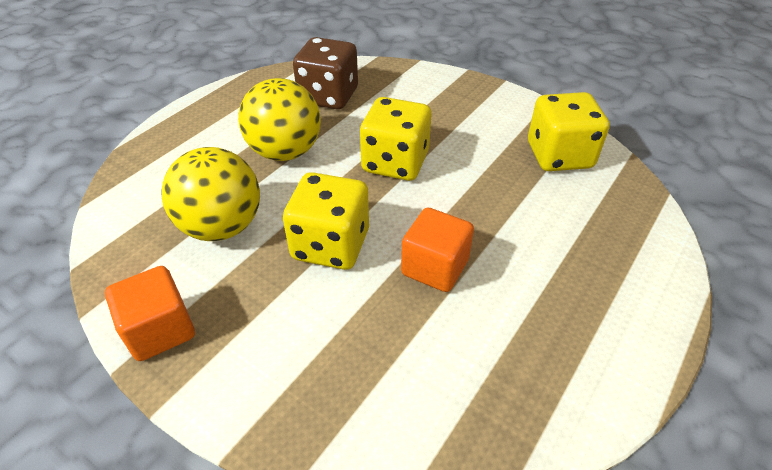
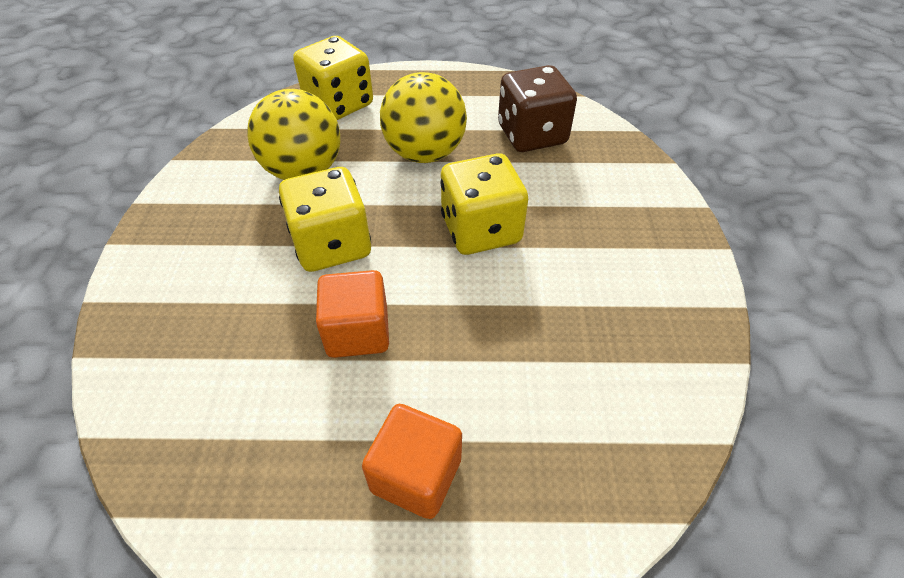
camera: 55 degrees right, 5 degrees up
orange cube [105,266,195,361] -> orange cube moved to [362,404,462,519]
yellow dice [528,92,610,171] -> yellow dice moved to [293,36,373,120]

